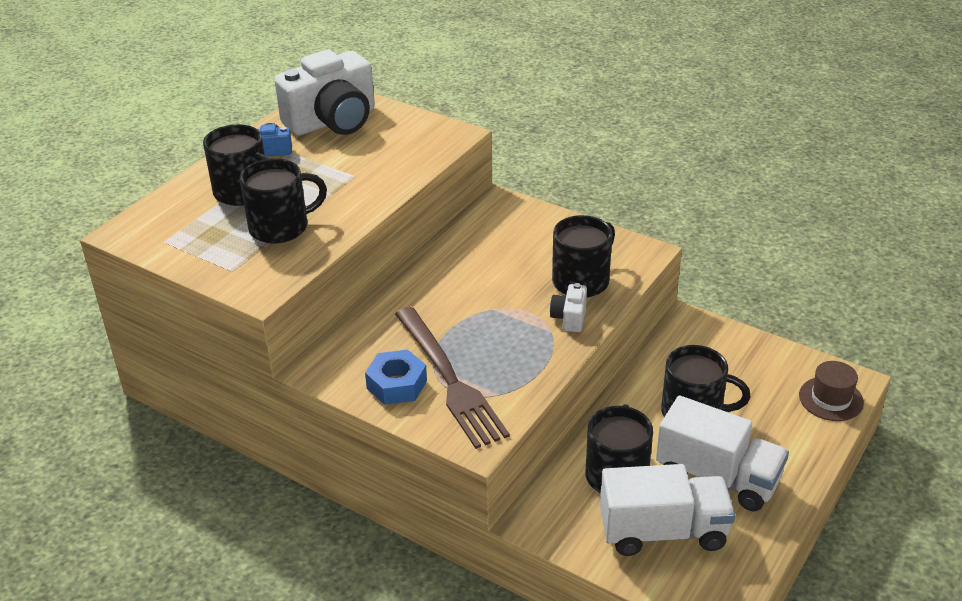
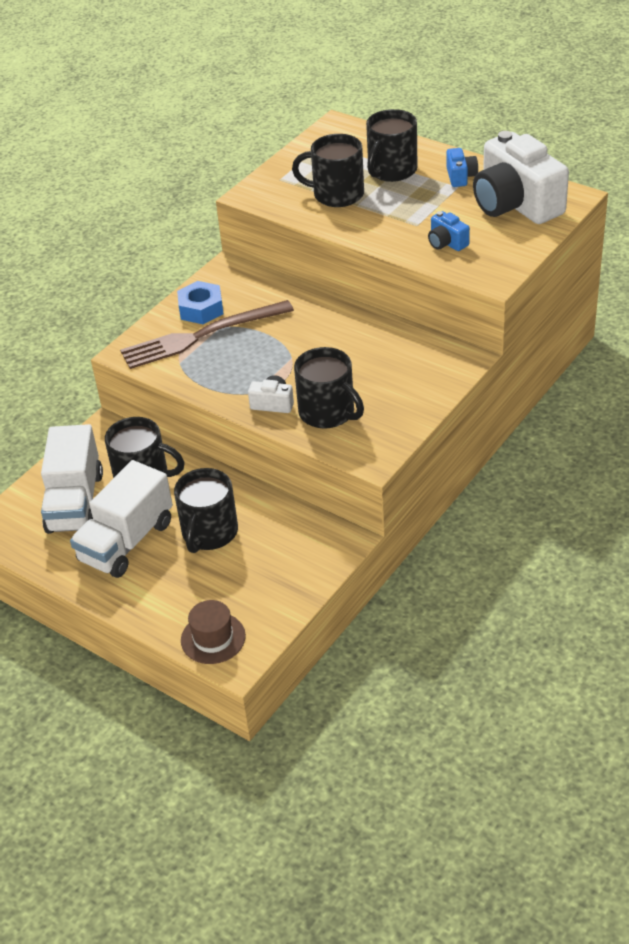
camera: 95 degrees right, 5 degrees up
black mug [239,158,327,244] -> black mug turned 120 degrees clockwise [292,134,364,207]
none -> blue camera [428,211,470,251]

